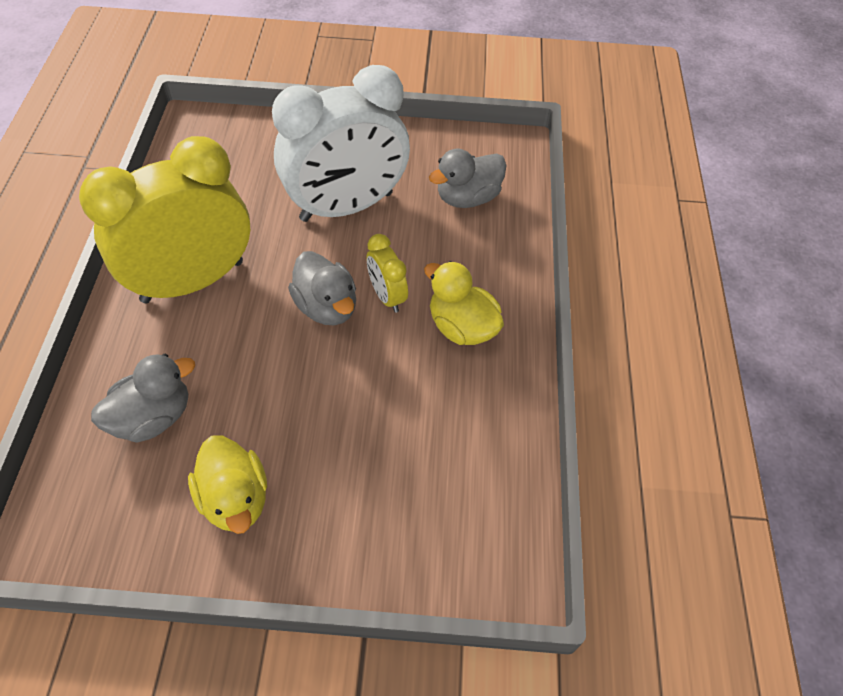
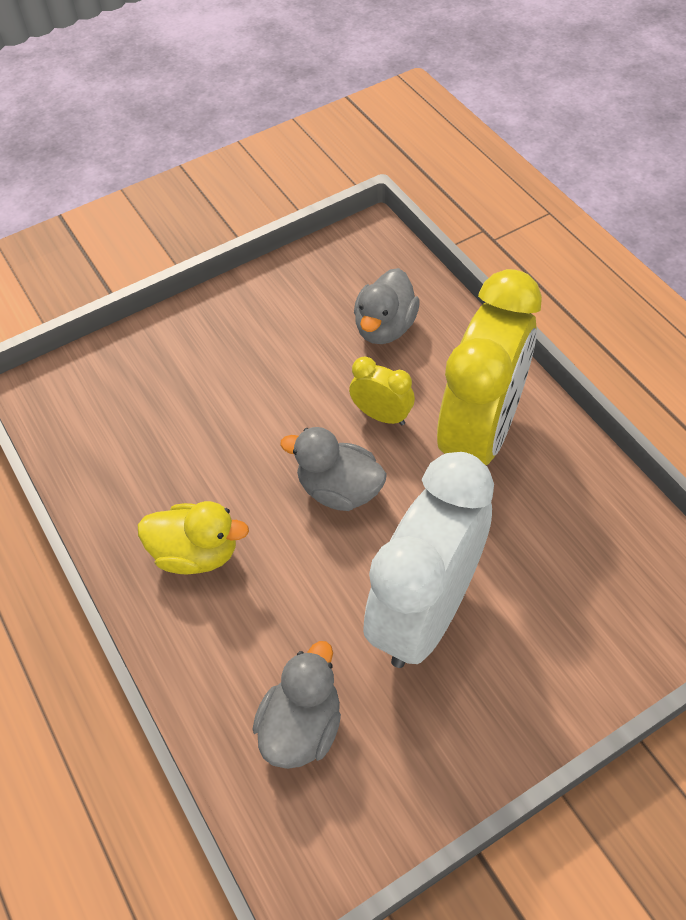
camera: 150 degrees right, 0 degrees up
yellow duck [188,436,267,534] -> none
yellow clock [367,234,408,313] -> yellow clock moved to [349,356,415,425]

